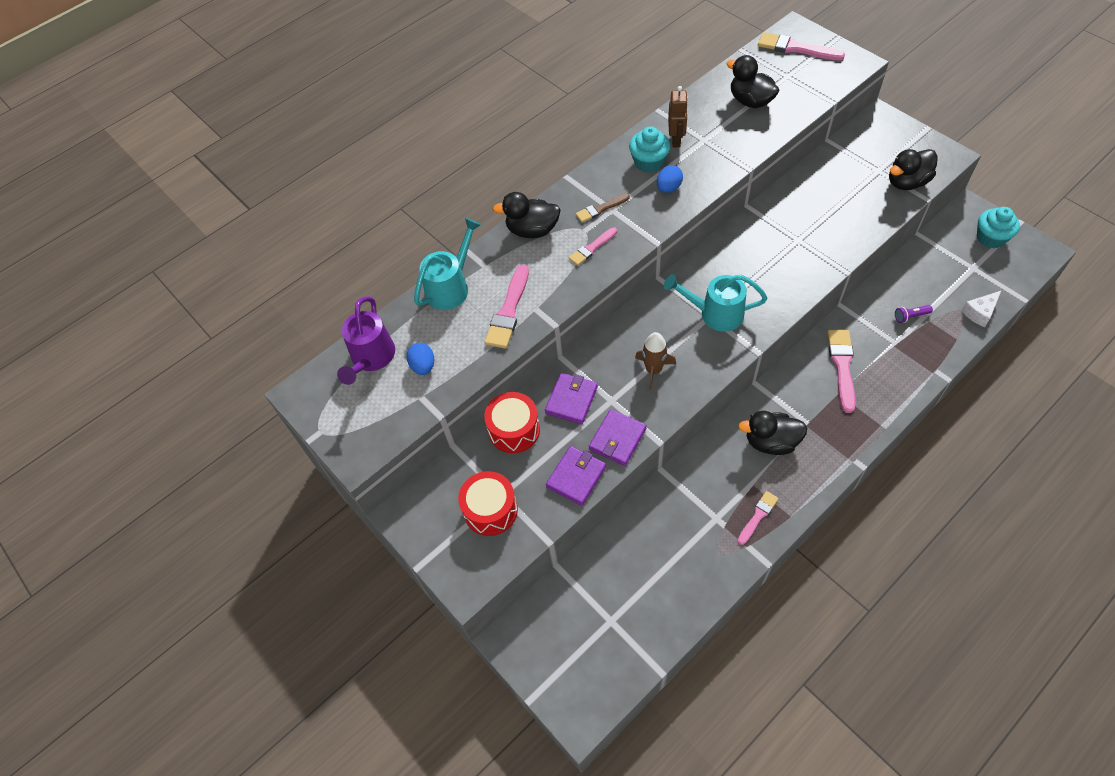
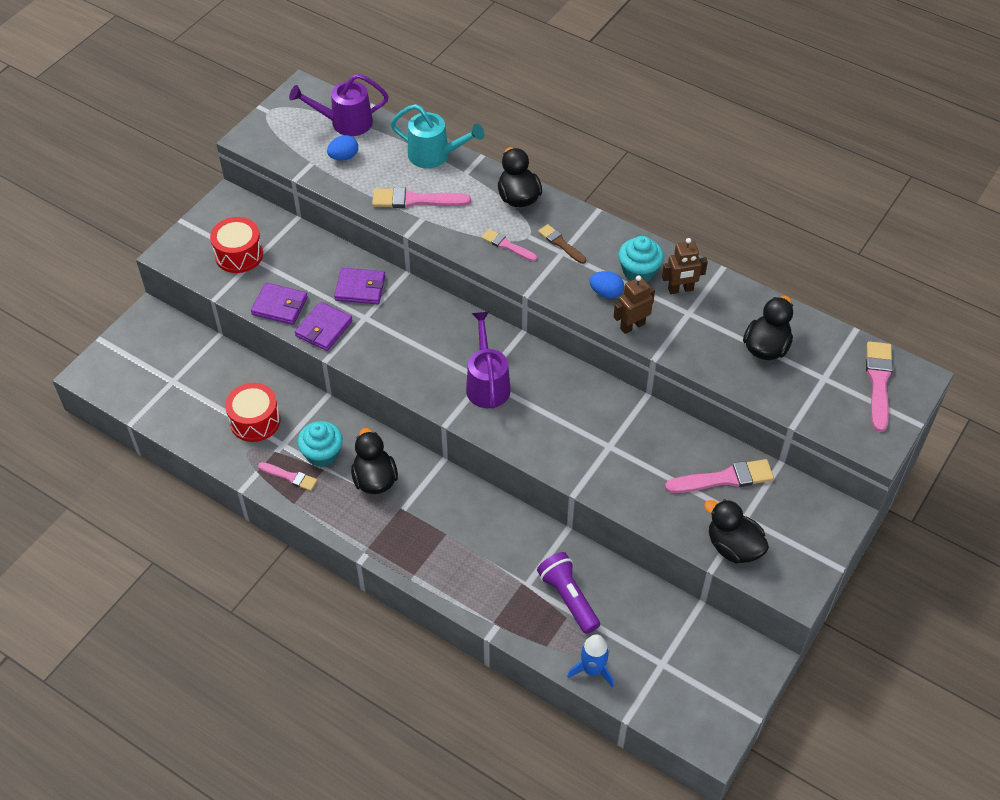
camera: 70 degrees right, 5 degrees down
red drum [484,392,540,453] -> red drum moved to [225,383,280,442]
purple wallet [589,409,647,466] -> purple wallet turned 75 degrees counterclockwise [295,302,353,351]
brown rocket [635,332,676,390] -> none
turquoise watering can [664,274,768,332] -> purple watering can [466,312,511,408]
pink brush [827,330,856,413] -> pink brush moved to [665,459,774,493]
purple flashlight [895,305,933,323] -> purple flashlight [537,552,600,634], size x1.93
white cheese [961,290,1002,327] -> blue rocket [567,634,614,688]
turquoise cupcake [977,207,1020,248] -> turquoise cupcake moved to [297,421,343,467]
none -> brown robot [614,275,655,334]

